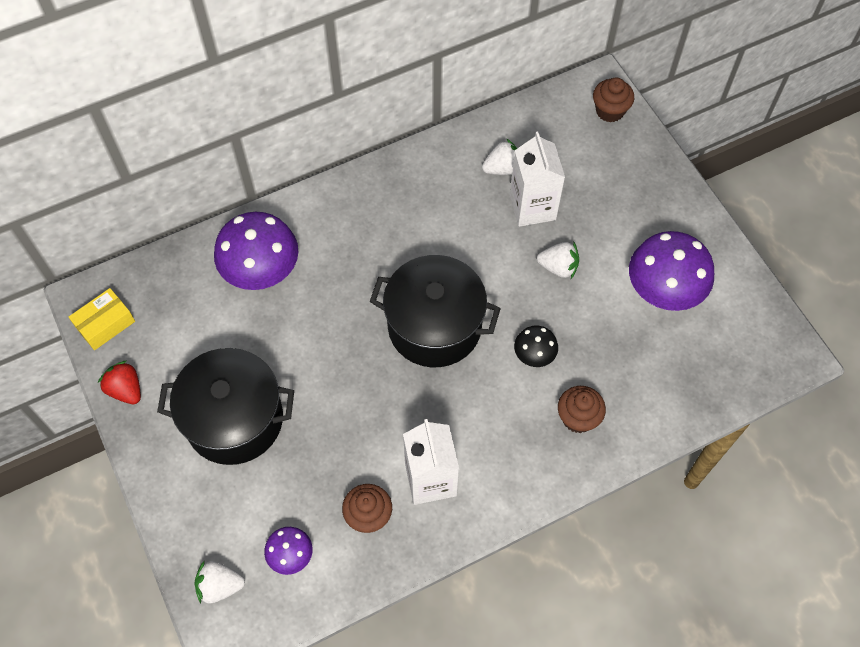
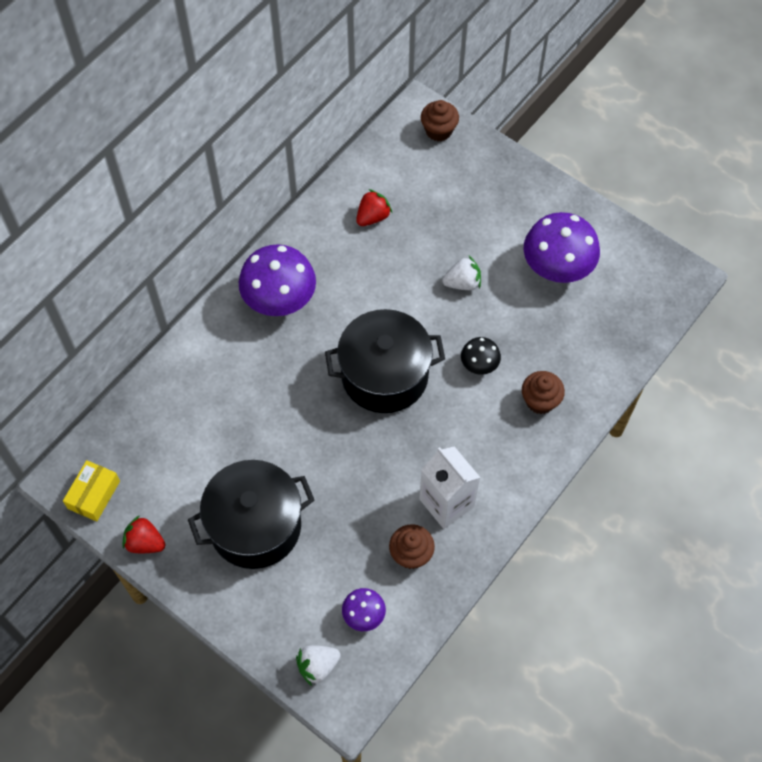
camera: 25 degrees left, 0 degrees up
purple mushroom [214,212,298,290] -> purple mushroom moved to [239,244,316,316]
white strawberry [482,138,517,175] -> red strawberry [356,189,392,226]
white carton [510,131,565,227] -> none

